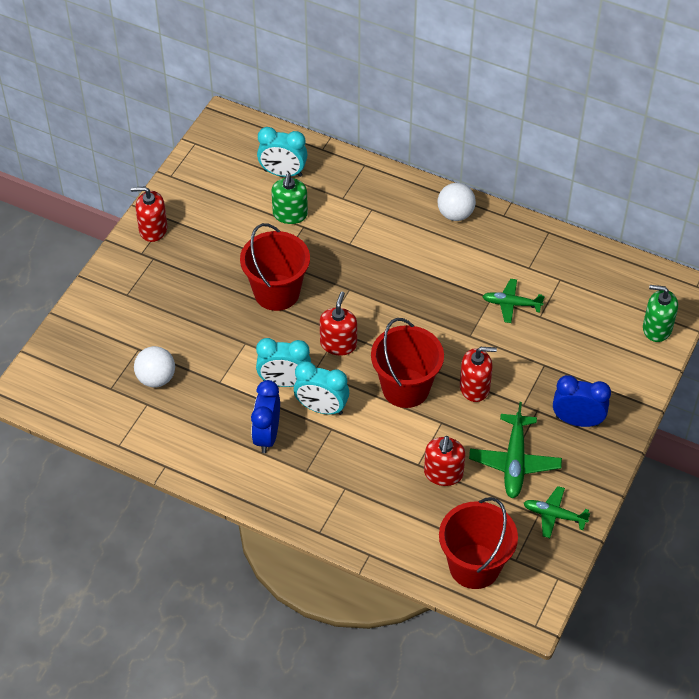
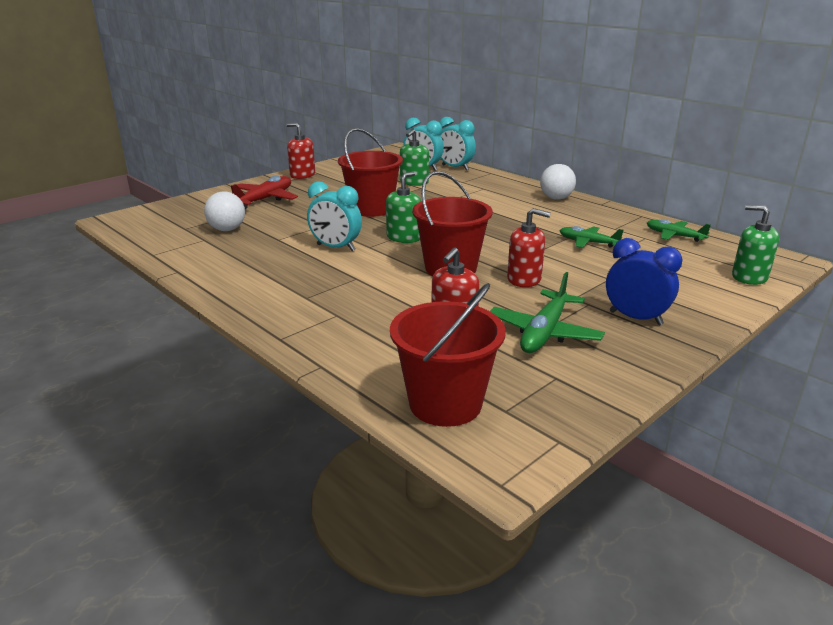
camera: 20 degrees right, 25 degrees down
blue clock [251,380,280,453] -> none
turquoise clock [294,361,349,415] -> turquoise clock moved to [439,117,476,171]
red soap dispenser [320,292,357,355] -> green soap dispenser [386,172,421,243]
green plane [524,486,590,538] -> green plane moved to [647,219,711,242]
none -> red plane [231,176,298,209]

